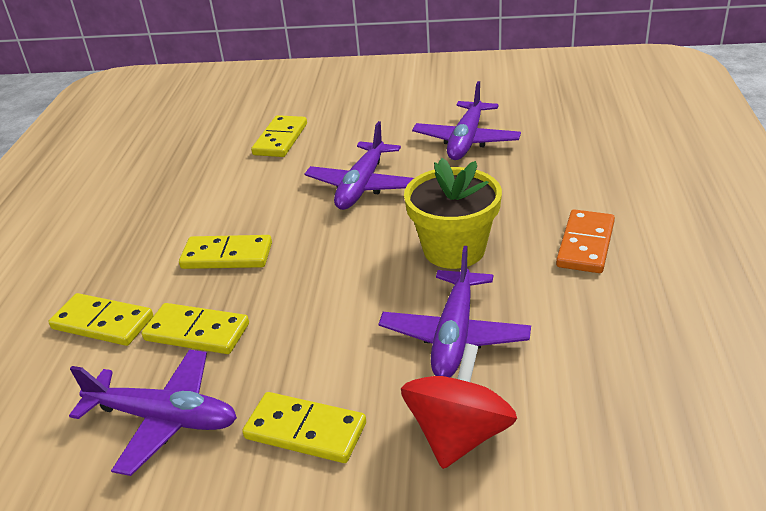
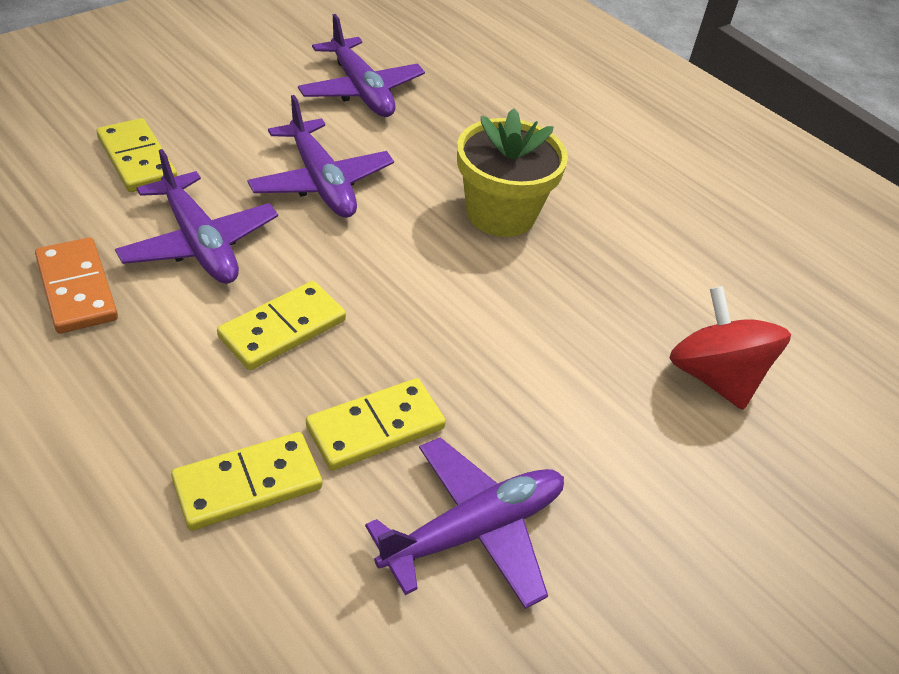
camera: 55 degrees left, 10 degrees up
yellow domino [242,392,366,463] -> none
purple plane [379,246,531,377] -> purple plane moved to [115,149,278,284]
orange domino [556,209,615,273] -> orange domino moved to [35,237,118,334]

